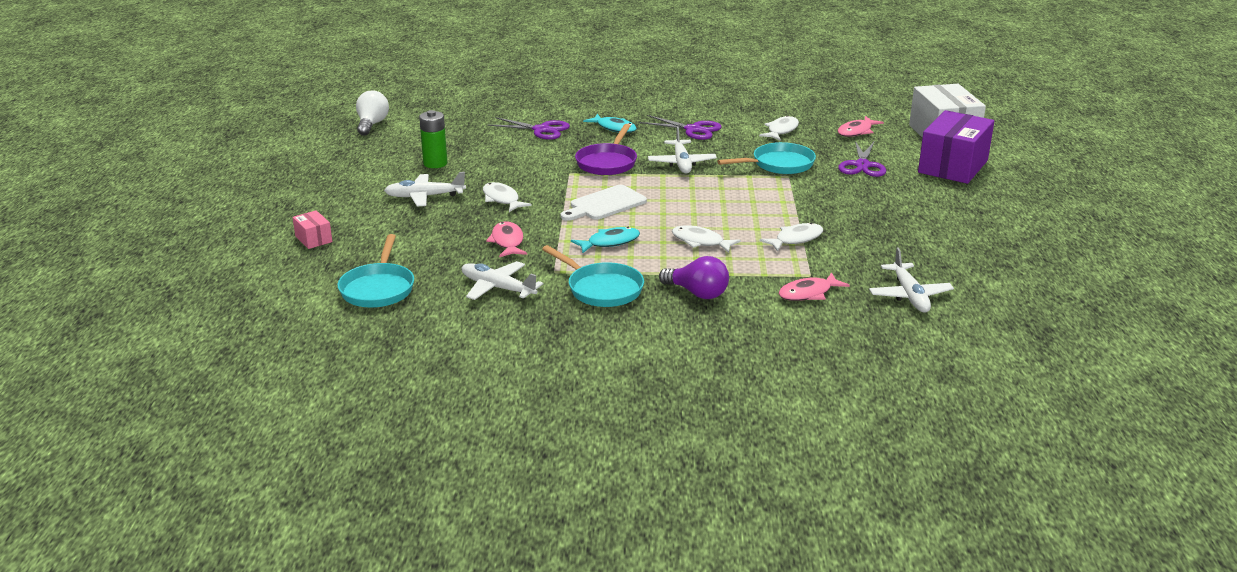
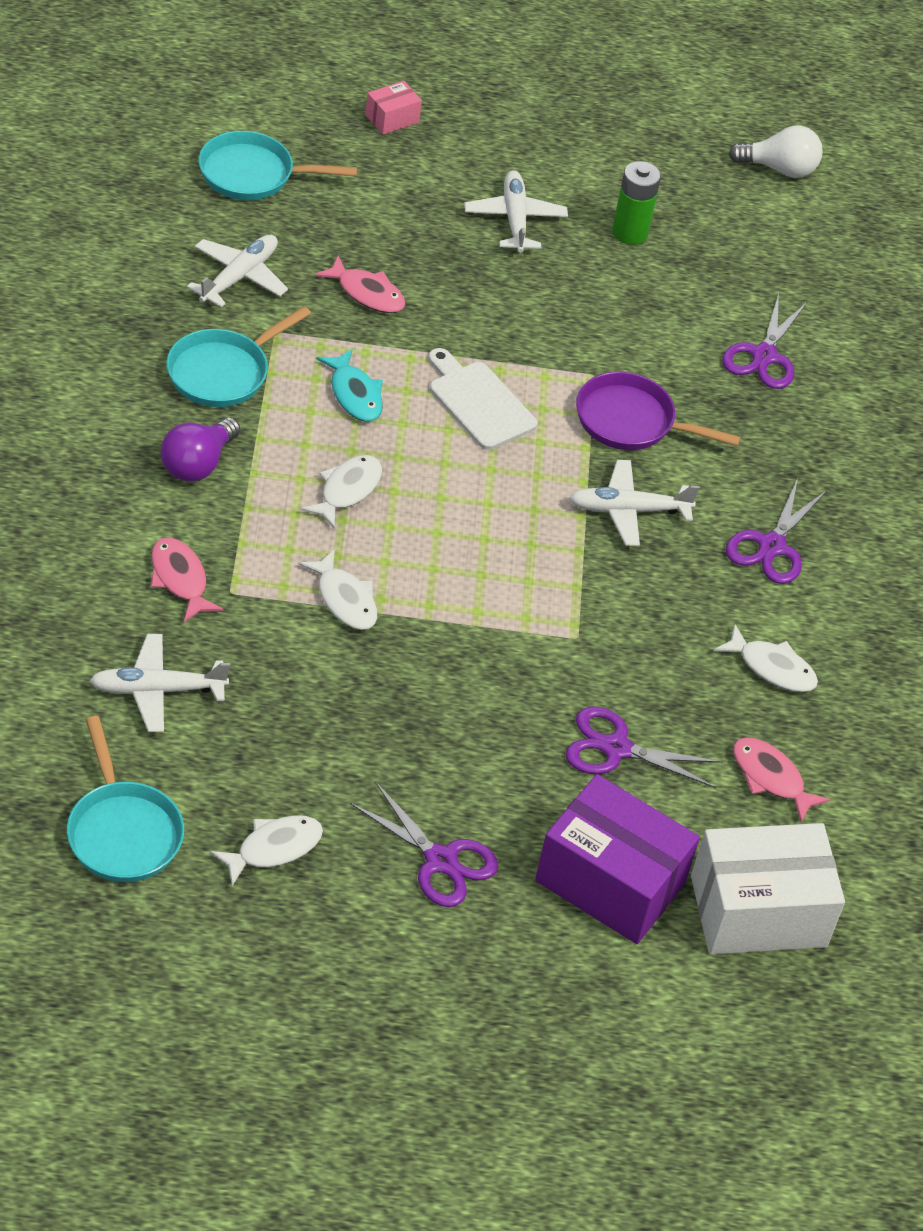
camera: 85 degrees right, 20 degrees up
white fish [483,182,532,212] -> white fish moved to [210,815,323,886]
pink fish [486,221,527,257] -> pink fish turned 45 degrees clockwise [315,256,406,313]
turquoise fish [583,114,637,133] -> none
turquoise pan [717,142,816,174] -> turquoise pan moved to [67,716,184,882]
none -> purple scissors [350,782,498,907]

